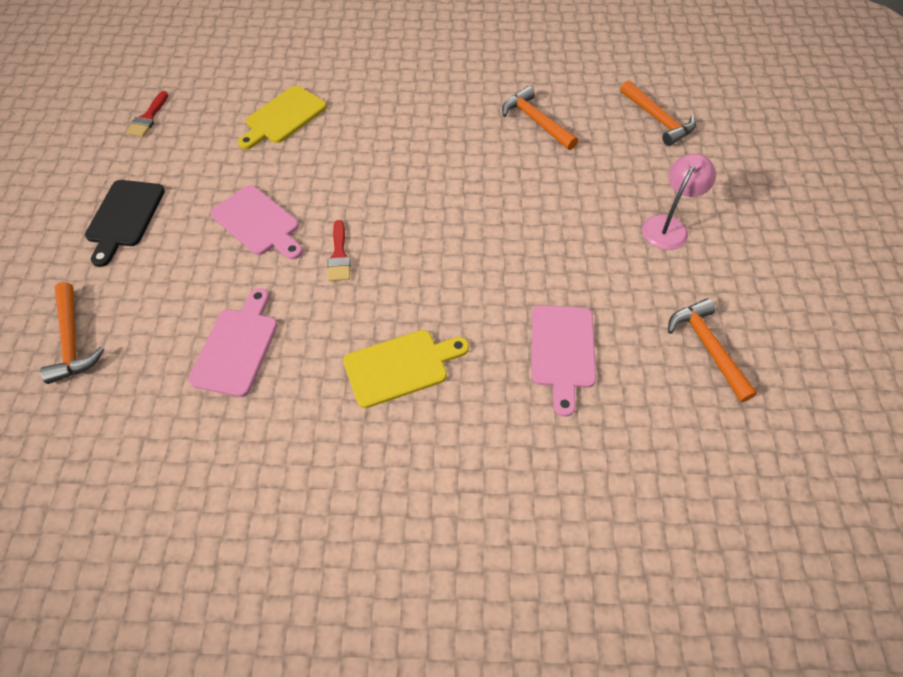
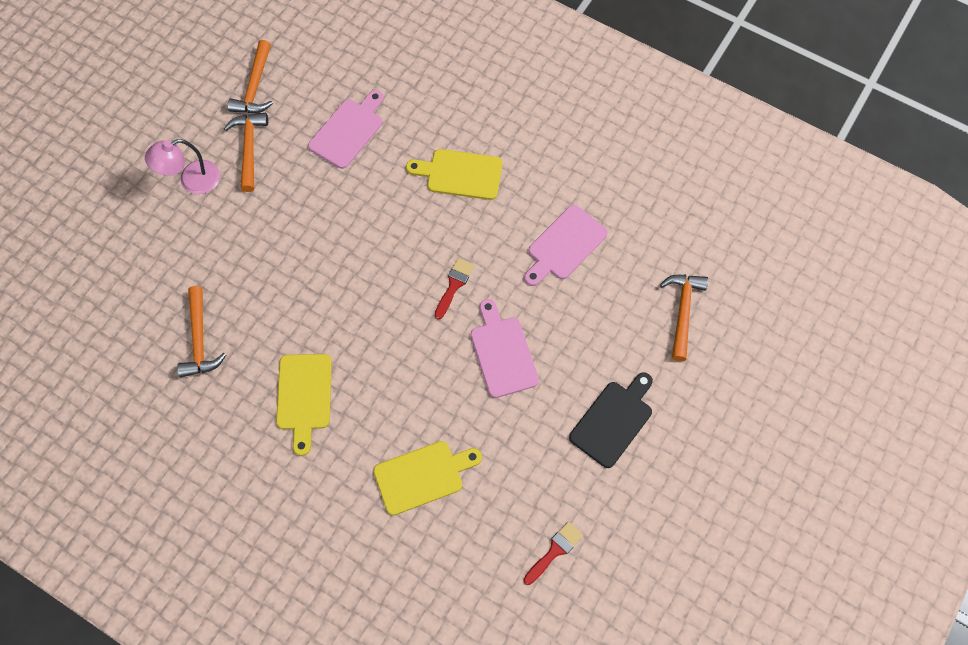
camera: 150 degrees left, 10 degrees up
orange hammer [620,80,696,146] -> orange hammer moved to [224,112,268,192]
none -> yellow cutting board [276,354,332,456]

